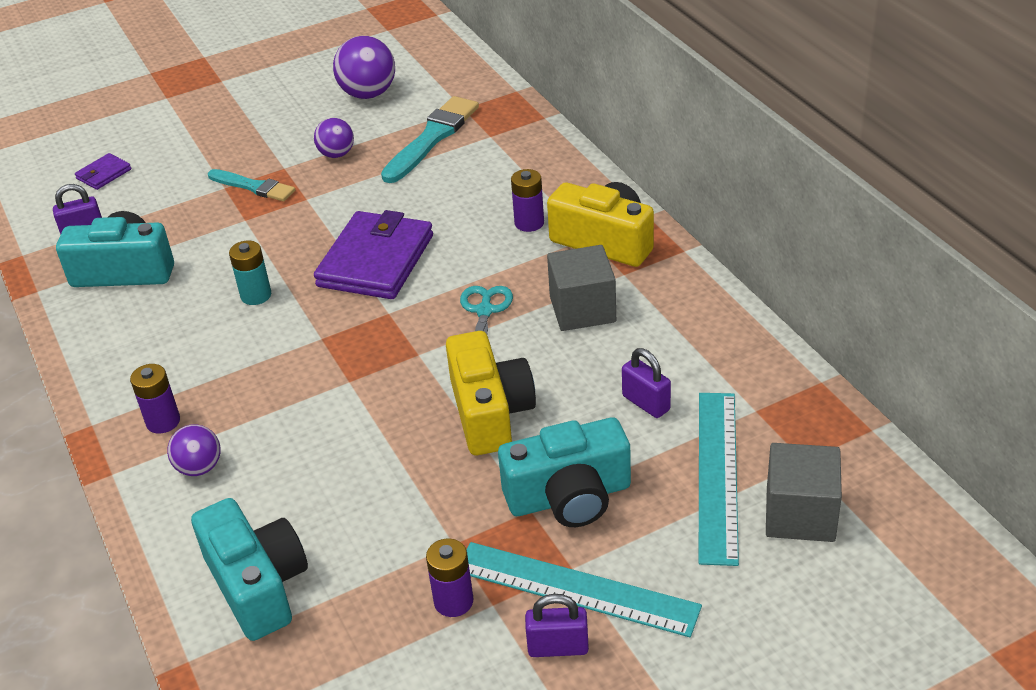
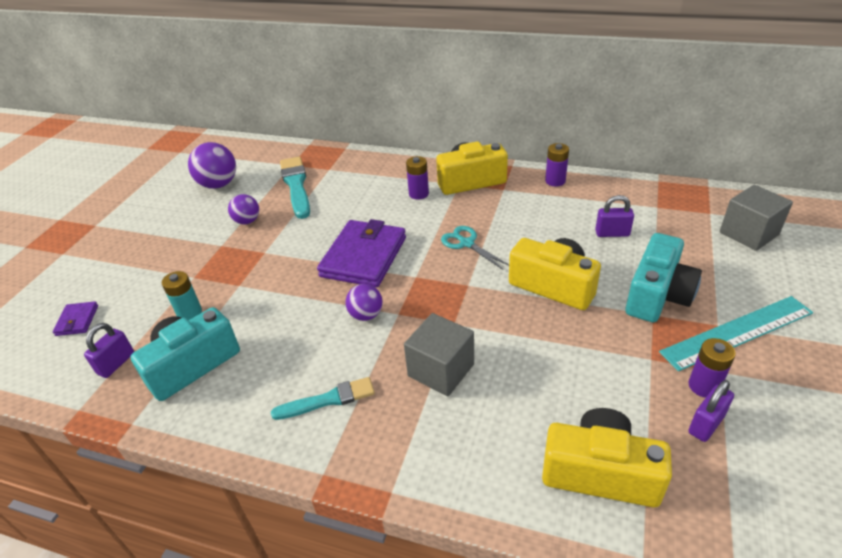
camera: 45 degrees left, 0 degrees up
purple battery [130,364,180,433] -> purple battery moved to [545,143,569,187]
purple ball [167,424,221,476] -> purple ball moved to [345,284,383,321]
turquoise camera [191,498,308,641] -> yellow camera [542,408,672,507]
turquoise brush [208,169,295,201] -> turquoise brush moved to [271,377,375,420]
turquoise battery [229,241,271,305] -> turquoise battery moved to [162,271,202,320]
purple wallet [314,210,433,299] -> purple wallet turned 45 degrees clockwise [317,219,406,287]
purple padlock [525,594,589,657] -> purple padlock moved to [689,380,734,442]
grey cube [547,245,616,331] -> grey cube moved to [404,313,474,396]
turquoise ruler [699,393,739,566] -> none

